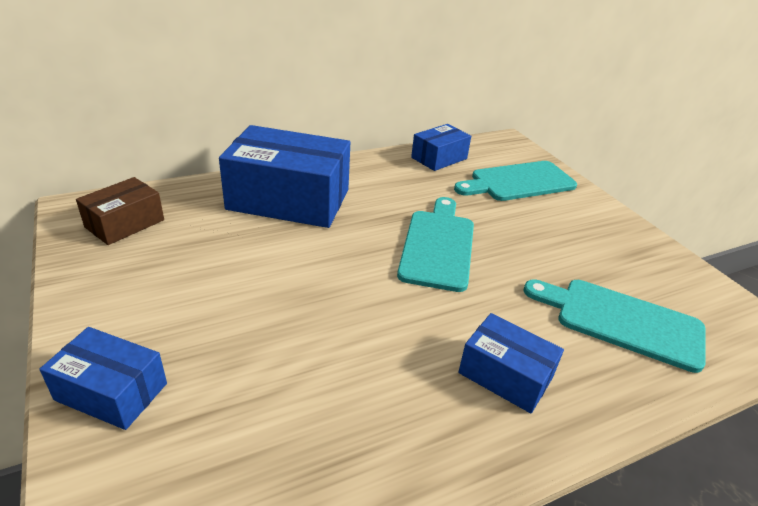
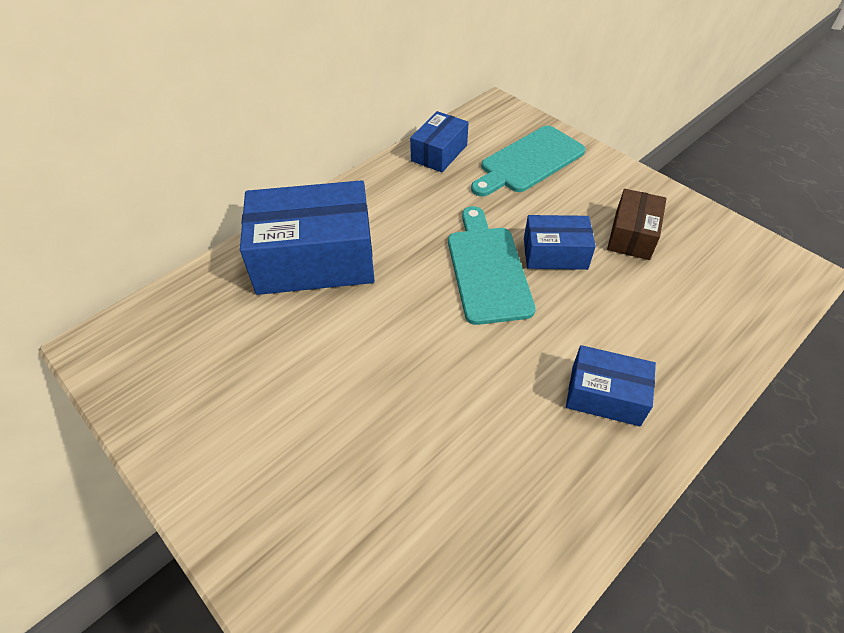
camera: 15 degrees left, 15 degrees up
blue box [39,327,167,430] -> blue box moved to [524,215,596,270]
brown box [76,177,164,245] -> brown box moved to [607,189,667,260]
turquoise cutting board [524,279,706,373] -> none

